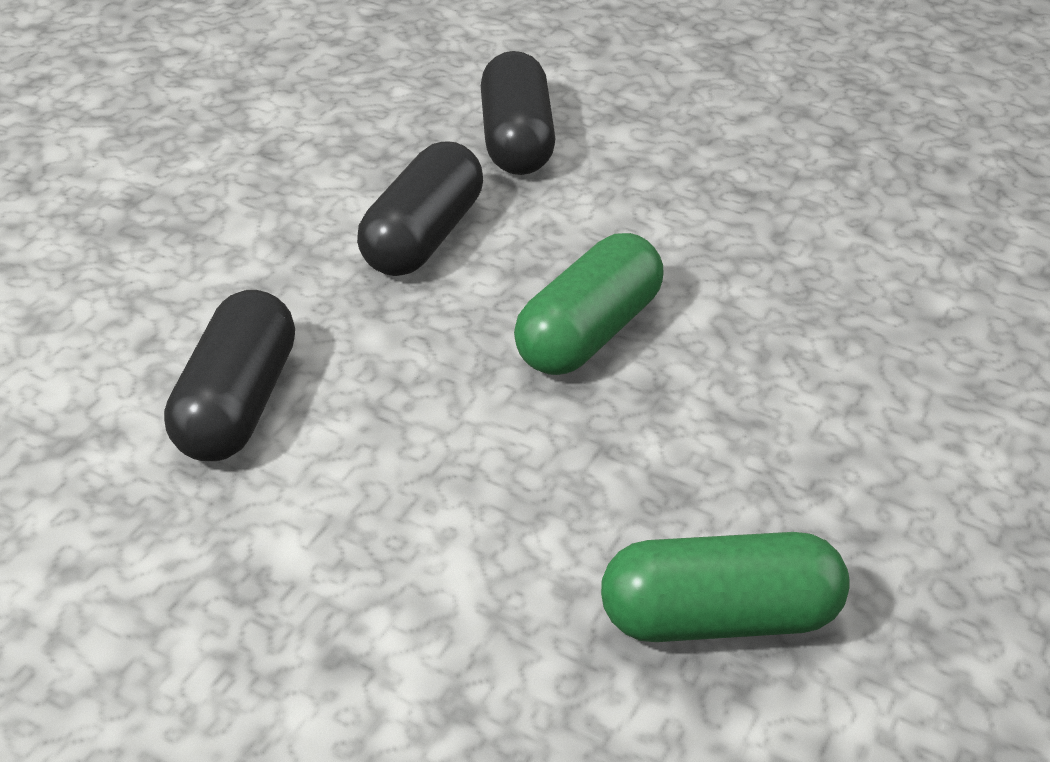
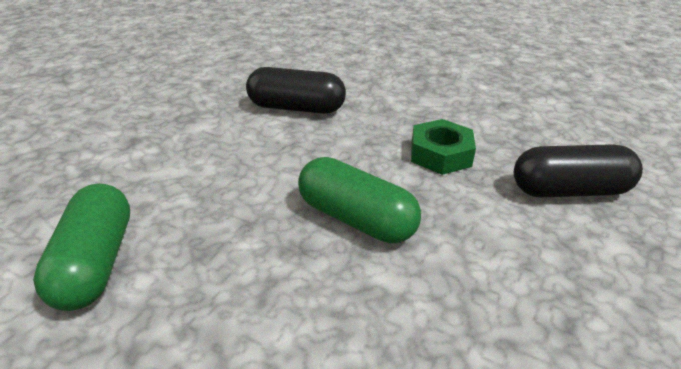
camera: 90 degrees right, 5 degrees down
black capsule [357,141,483,276] -> green nut [411,119,476,175]

